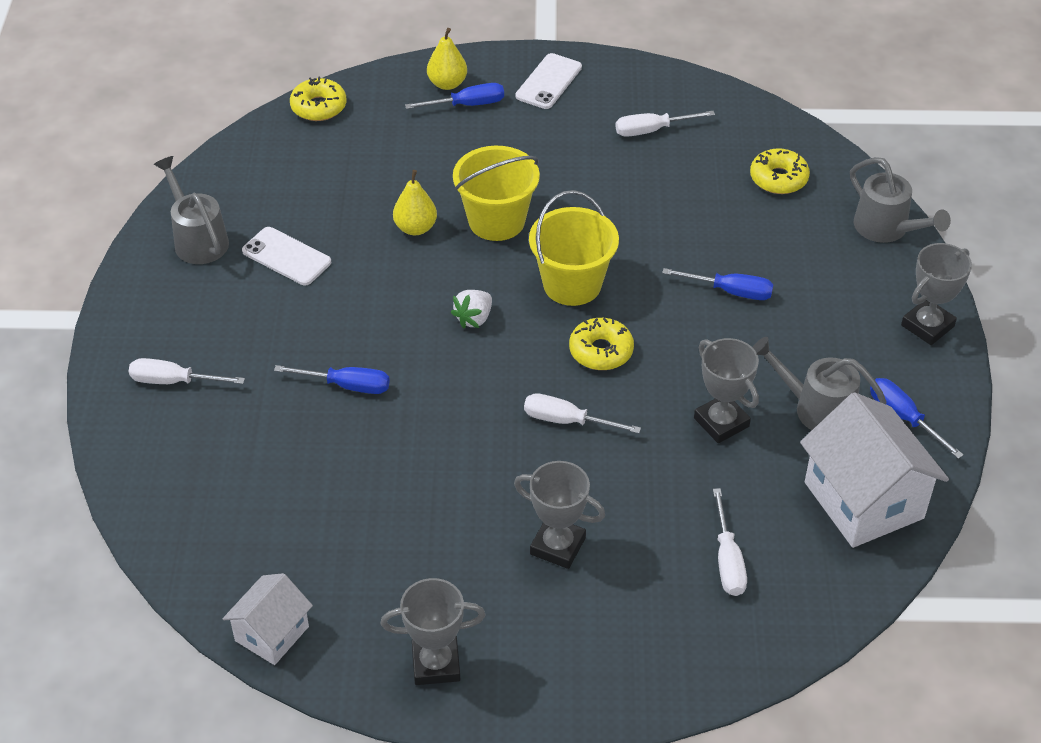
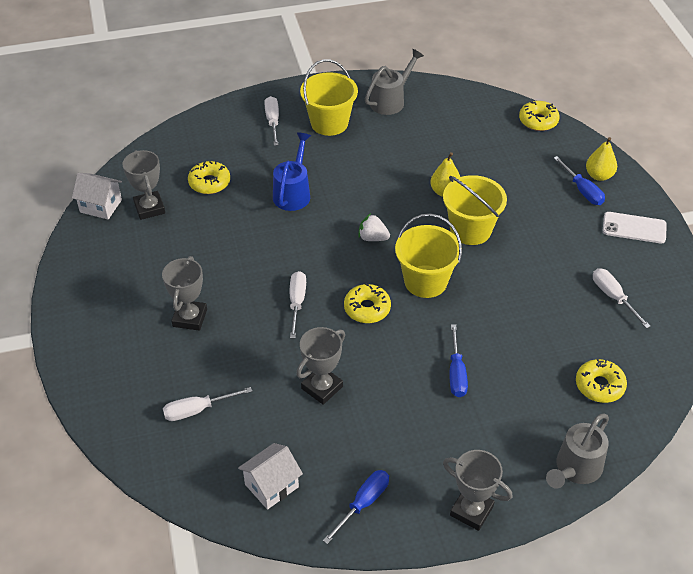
camera: 75 degrees right, 0 degrees up
white phone [242,227,331,285] -> none
blue screwdriver [274,365,390,394] -> blue watering can [273,132,311,211]
grey trophy [380,578,486,685] -> grey trophy moved to [122,150,165,220]
grey watering can [753,337,887,430] -> none
white house [800,392,949,548] -> white house [238,443,303,510], size x0.57
none -> yellow donut [188,161,230,194]
none -> yellow bucket [300,59,358,136]

